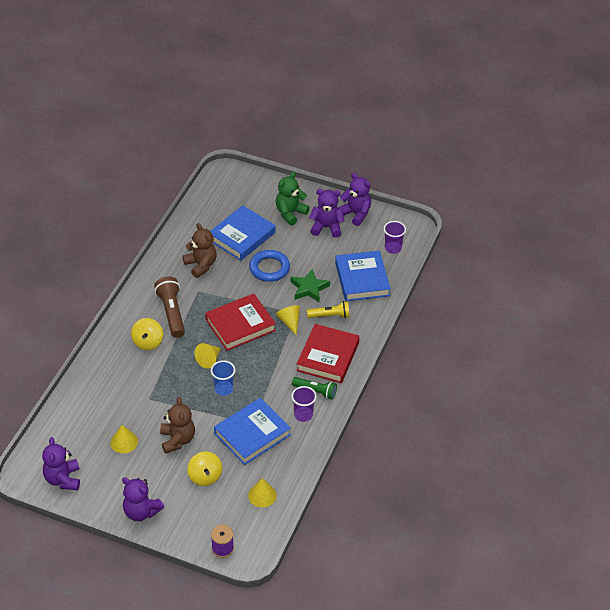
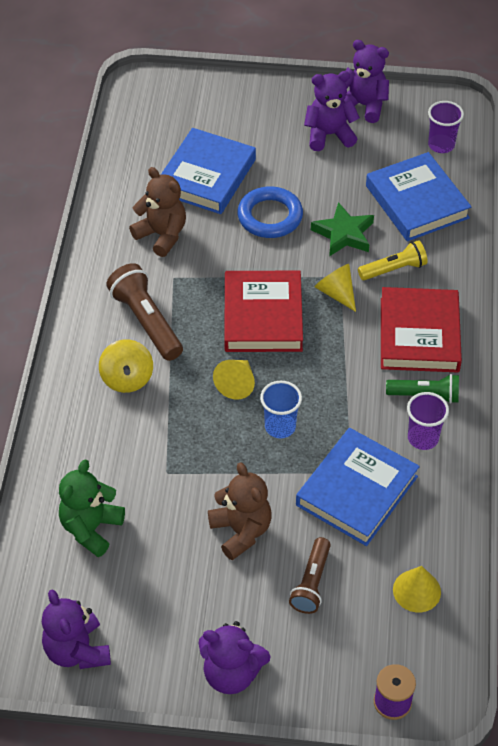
camera: 15 degrees left, 5 degrees up
yellow cone [110,425,138,454] -> none
yellow spinning top [187,451,222,486] -> brown flashlight [289,537,331,614]
red book [205,294,276,351] -> red book turned 45 degrees counterclockwise [224,271,303,352]
green teddy bear [276,172,310,225] -> green teddy bear moved to [59,460,125,557]

